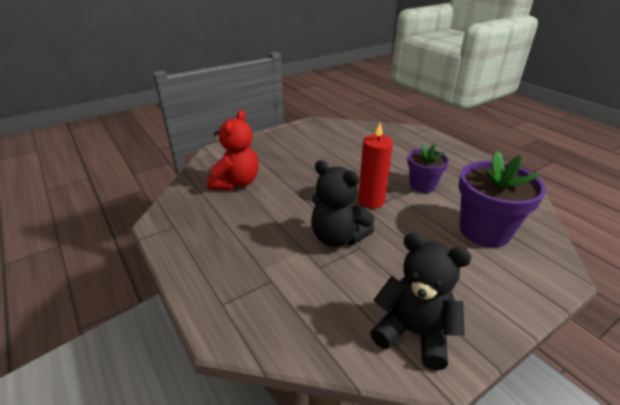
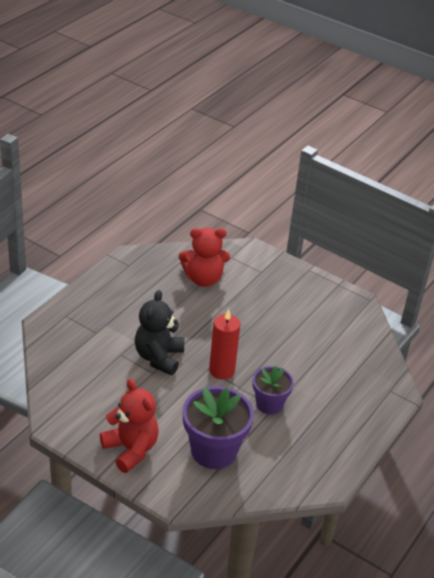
camera: 65 degrees right, 5 degrees up
black teddy bear [370,233,471,370] -> none
none -> red teddy bear [100,379,159,473]

